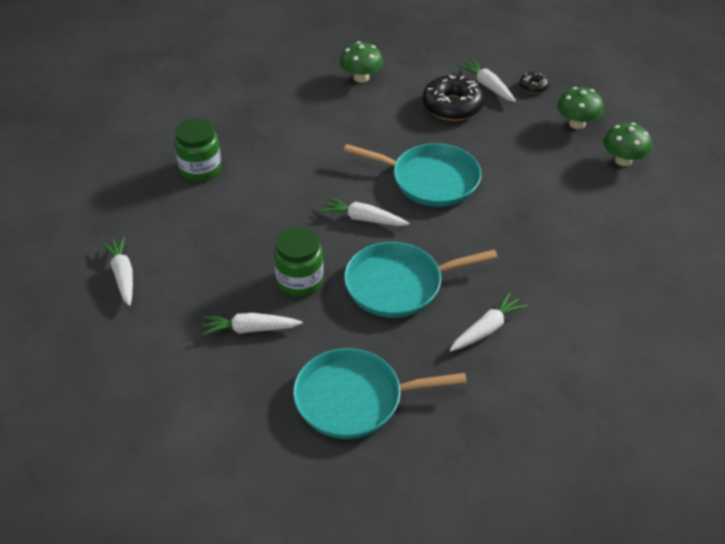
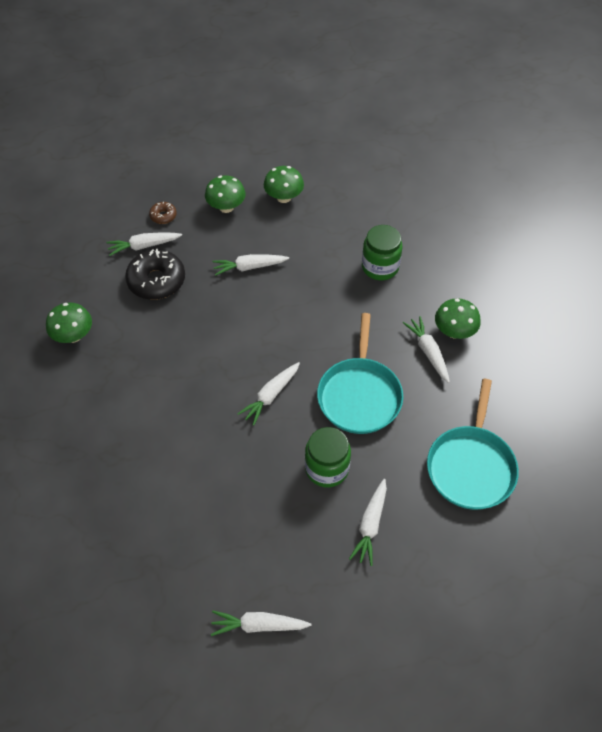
camera: 70 degrees left, 10 degrees up
green jar [174,118,221,182] -> green jar moved to [362,225,402,280]
turquoise pan [343,143,481,207] -> none
black donut [520,72,549,93] -> brown donut [149,202,177,224]
none -> white carrot [212,254,289,276]
none -> green mushroom [435,298,481,339]

